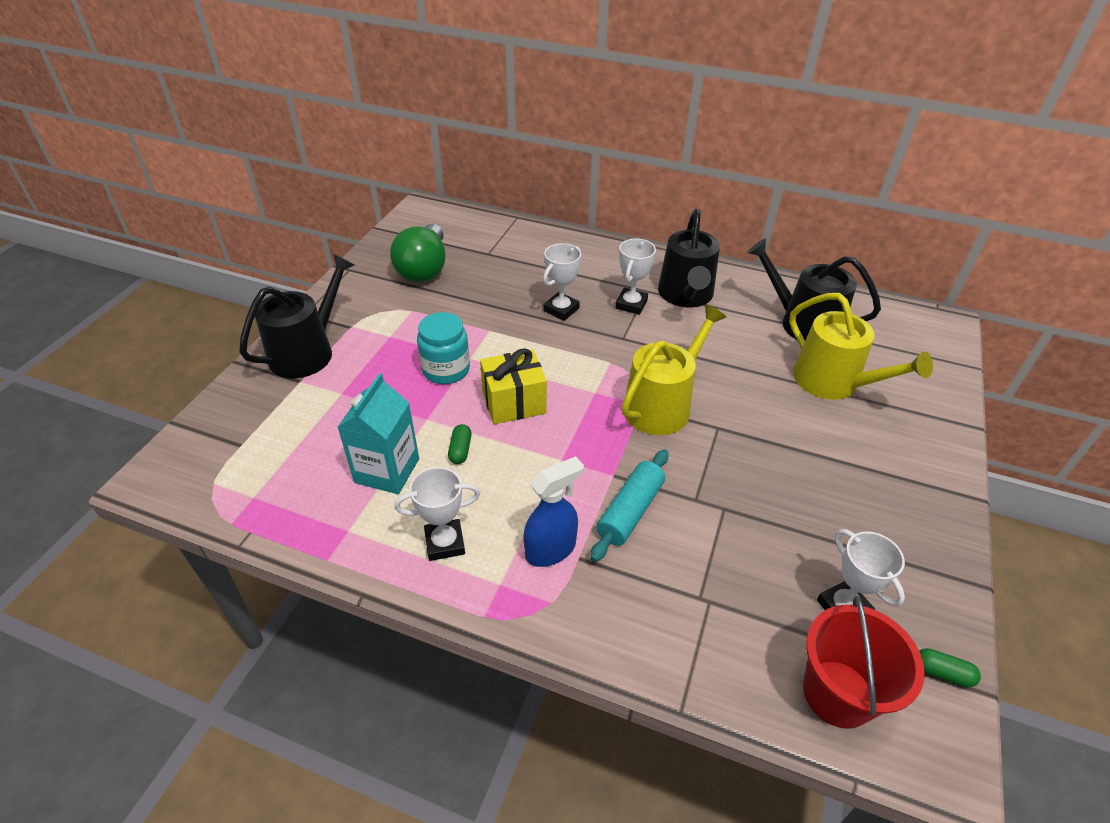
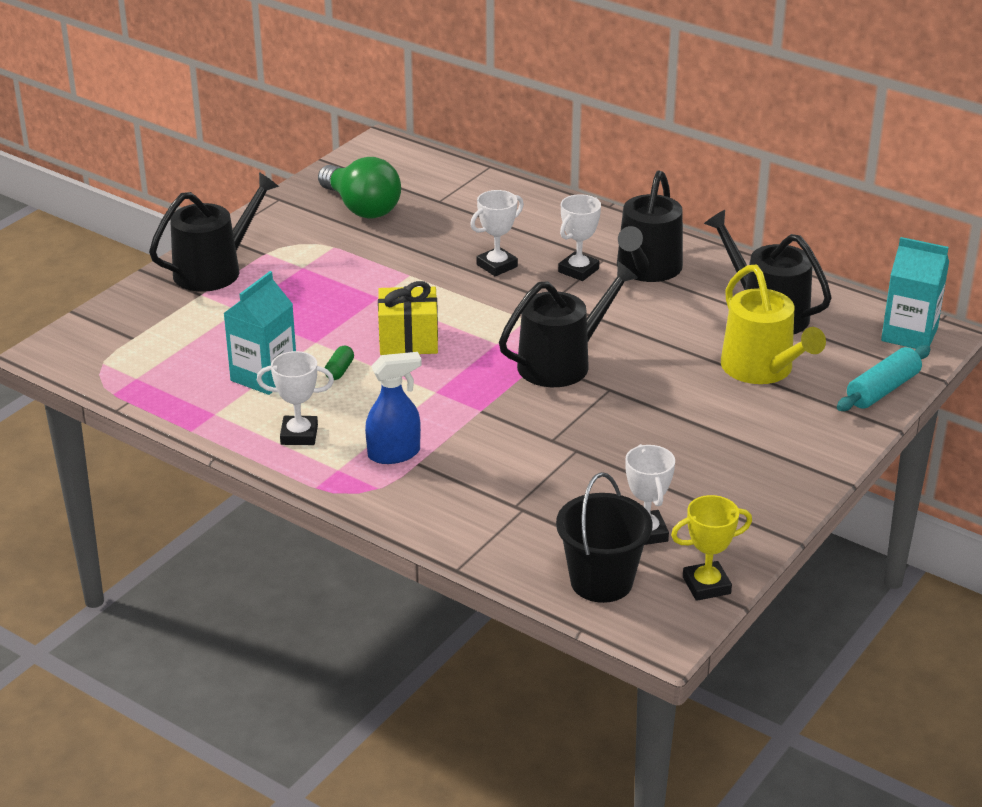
camera: 15 degrees right, 10 degrees down
green light bulb [390,224,445,282] -> green light bulb turned 60 degrees counterclockwise [318,157,401,218]
turquoise jar [417,312,470,384] -> none
turquoise rolling pin [590,449,668,562] -> turquoise rolling pin moved to [837,345,930,411]
yellow watering can [622,305,726,435] -> black watering can [499,262,638,387]
red bucket [803,595,925,729] -> black bucket [556,472,653,603]
green capsule [919,648,981,687] -> yellow trophy [671,495,752,601]
none -> turquoise carton [881,237,949,349]

